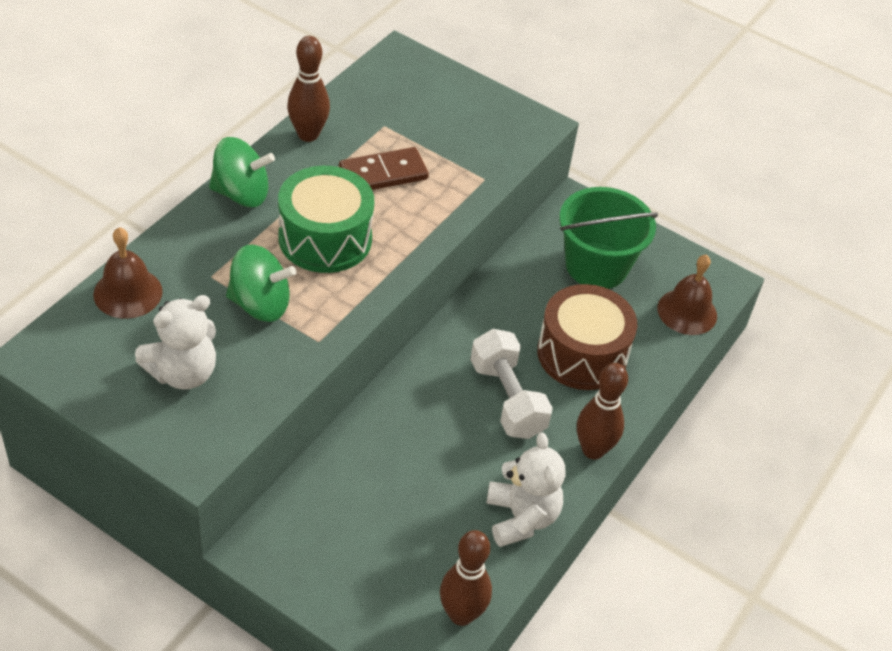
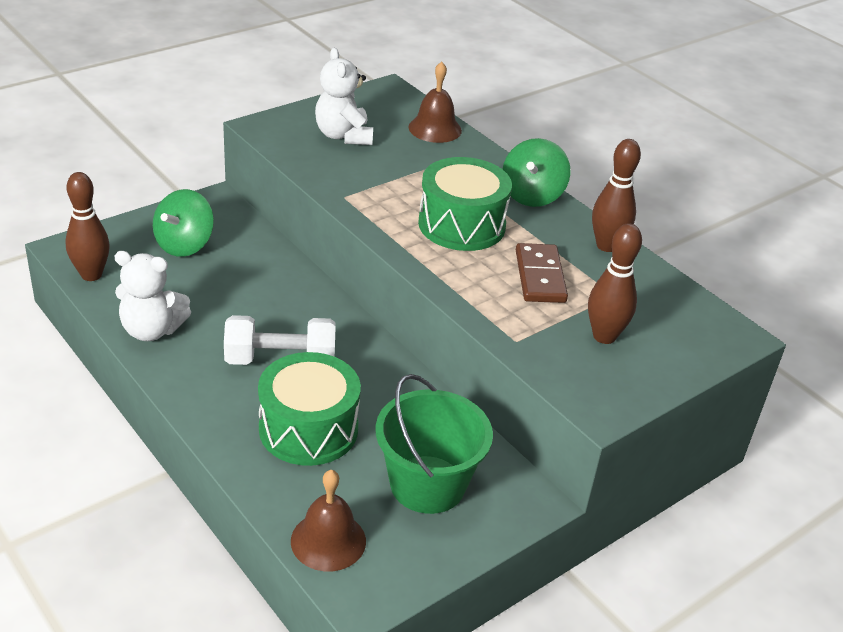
camera: 110 degrees right, 10 degrees down
green spinning top [226,245,296,322] -> green spinning top moved to [153,189,214,257]
brown drum [537,284,637,390] -> green drum [258,352,361,466]
brown bowling pin [577,363,628,460] -> brown bowling pin moved to [588,223,642,344]

